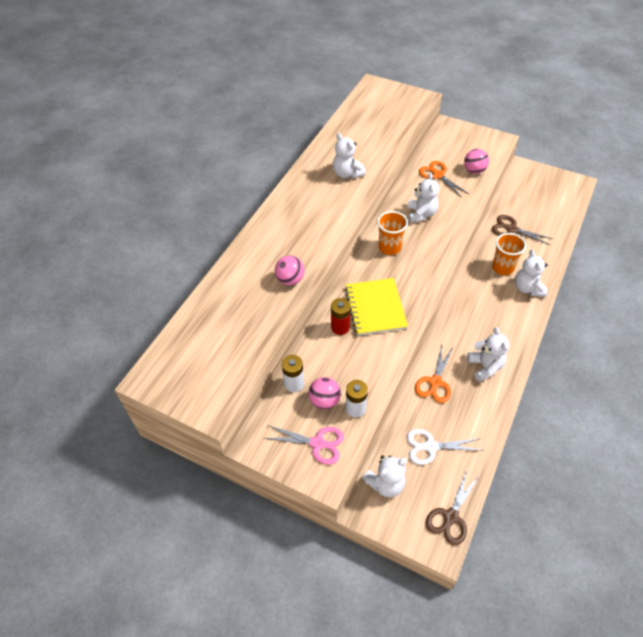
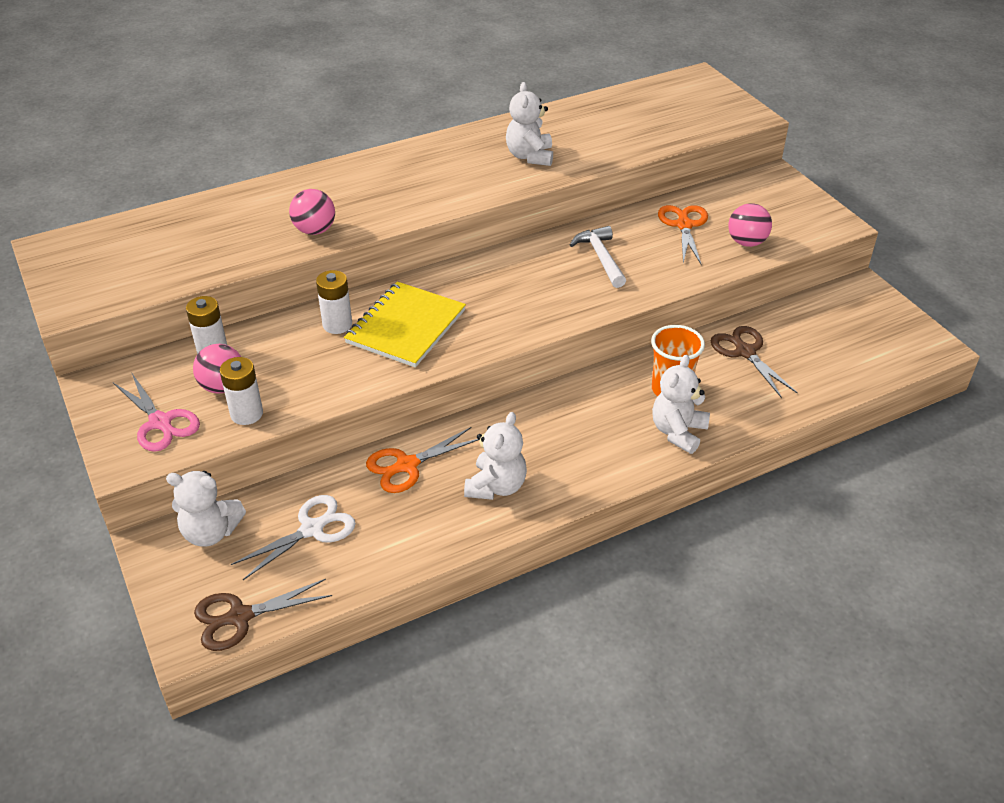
camera: 35 degrees right, 10 degrees down
red battery [331,298,351,335] -> white battery [316,270,352,334]
orange cup [377,211,408,255] -> none
white teddy bear [407,173,439,223] -> white hammer [570,226,626,288]
white scissors [407,429,484,465] -> white scissors turned 105 degrees clockwise [231,495,356,580]

